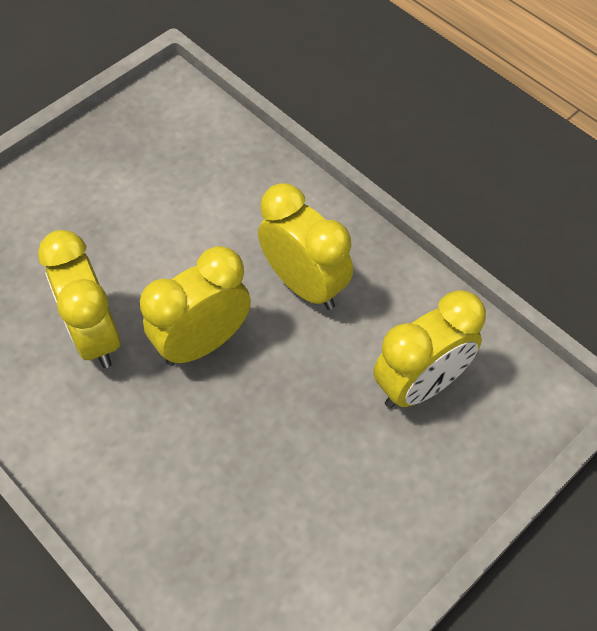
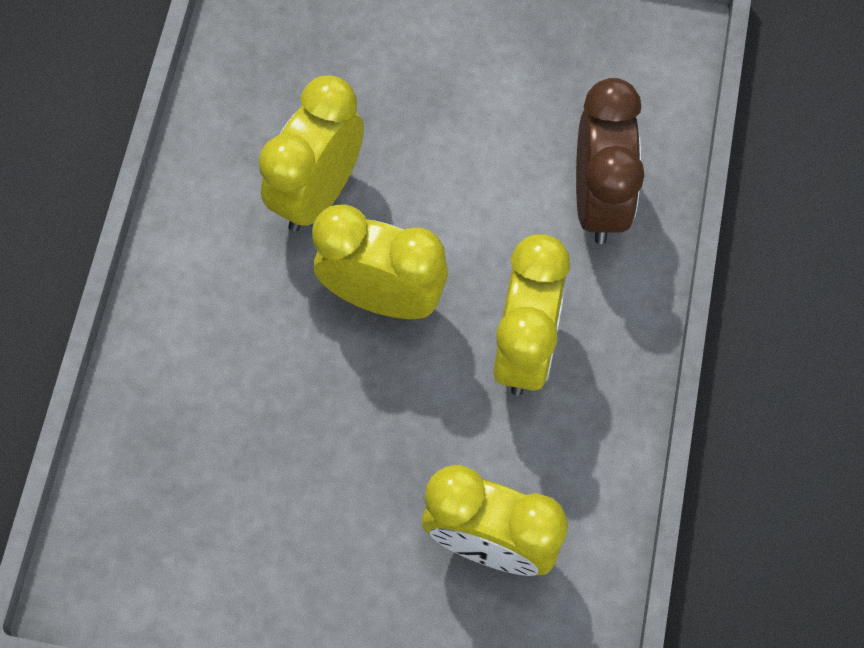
camera: 55 degrees right, 10 degrees up
none -> brown clock [576,78,645,244]

